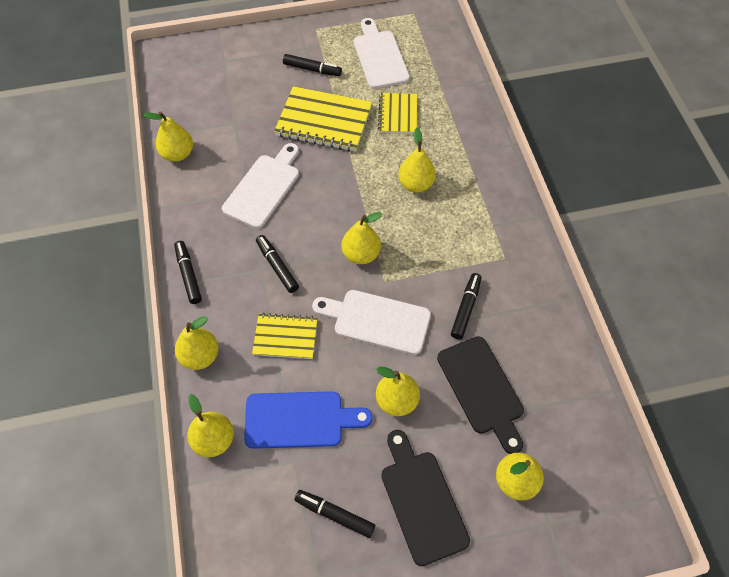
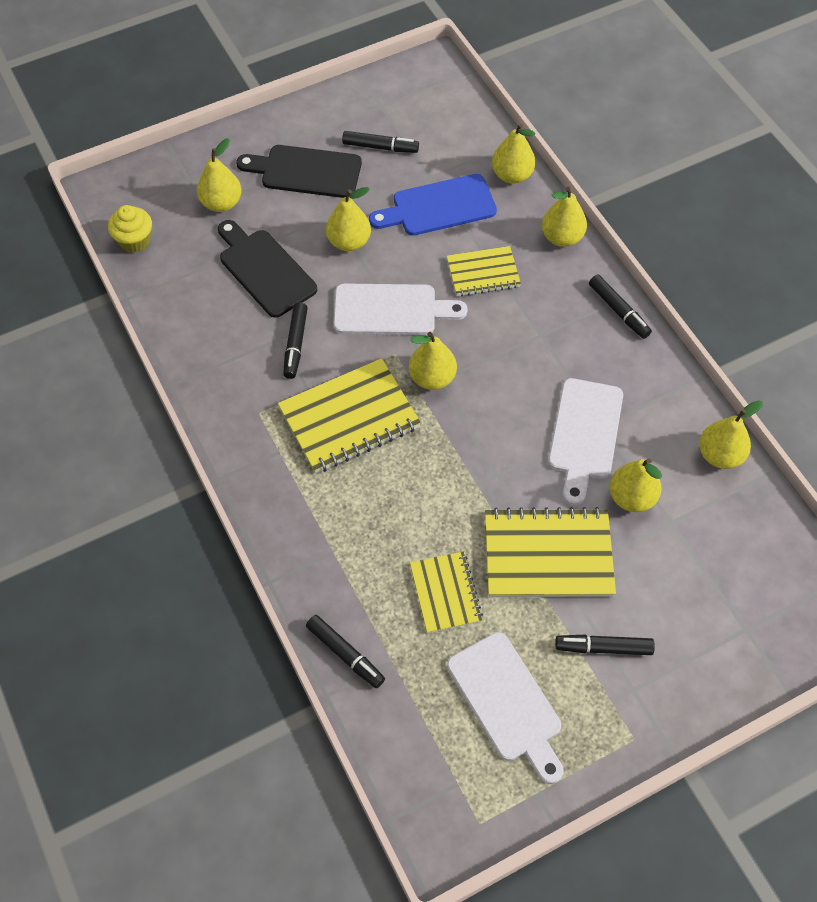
camera: 165 degrees right, 0 degrees up
black marker [256,235,299,293] -> black marker moved to [306,615,385,688]
black cutting board [381,430,470,566] -> black cutting board turned 135 degrees clockwise [236,145,362,198]
yellow pear [398,128,436,192] -> yellow pear moved to [610,458,662,512]
none -> yellow cupcake [108,205,152,253]
none -> yellow notebook [278,358,421,474]

